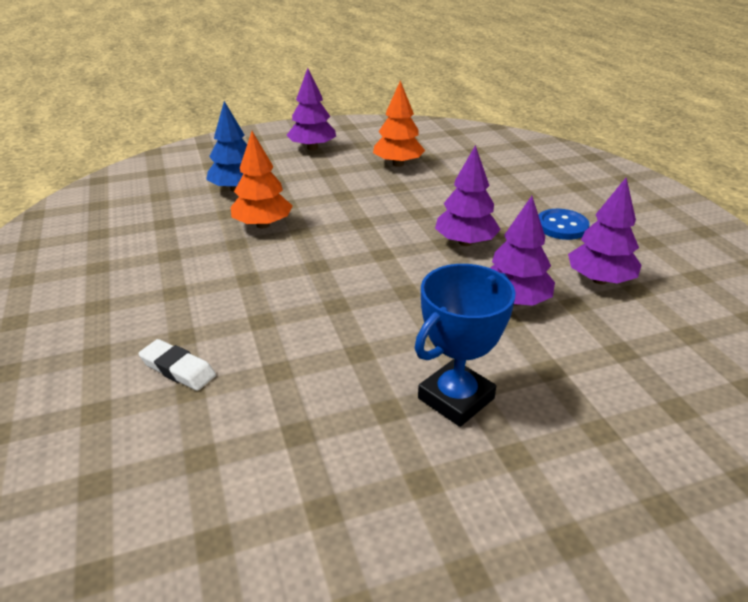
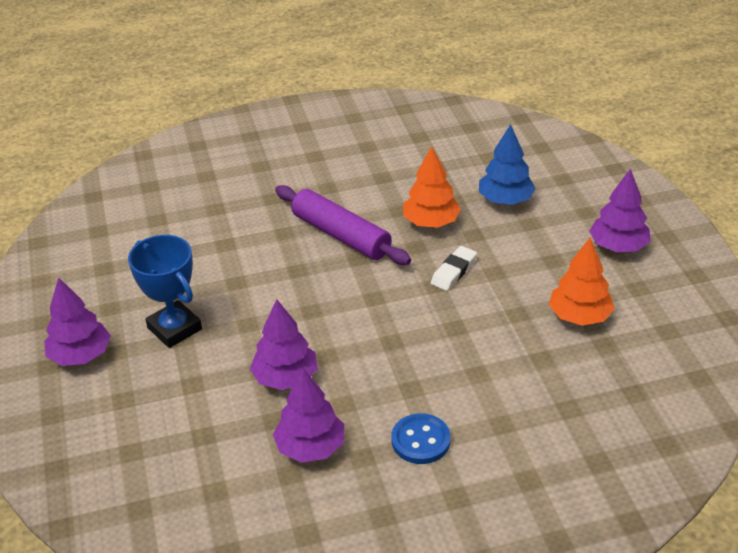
camera: 95 degrees right, 5 degrees up
white eraser [138,339,216,391] -> white eraser moved to [431,246,477,291]
purple tree [435,145,501,246] -> purple tree moved to [44,277,111,366]
none -> purple rolling pin [275,185,411,265]

